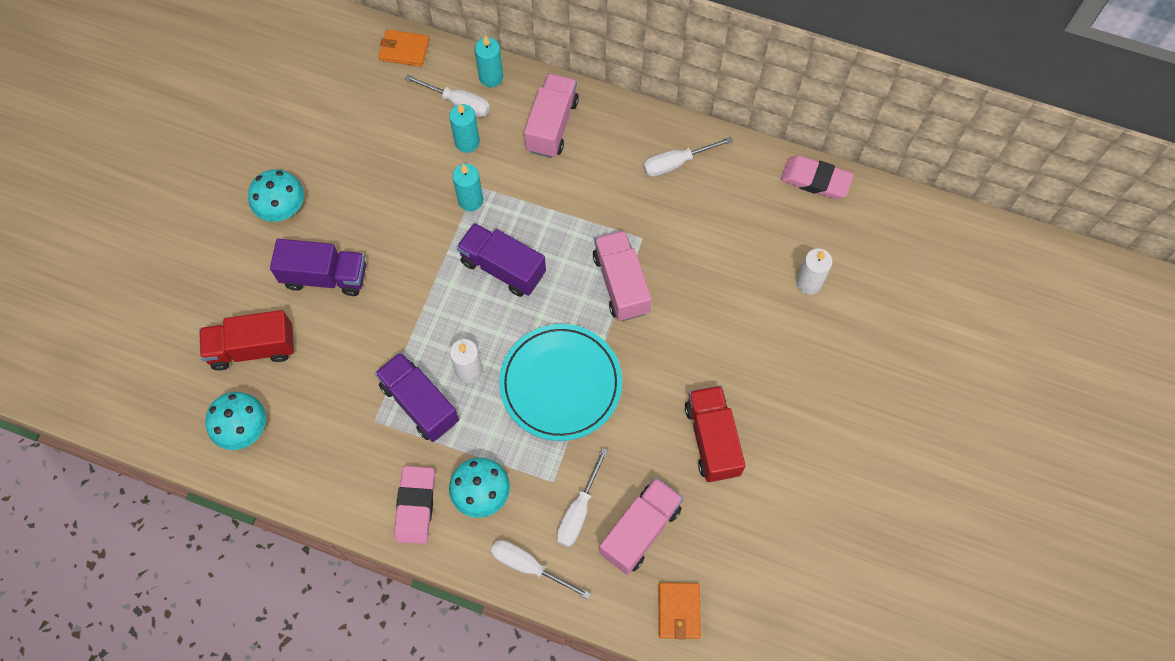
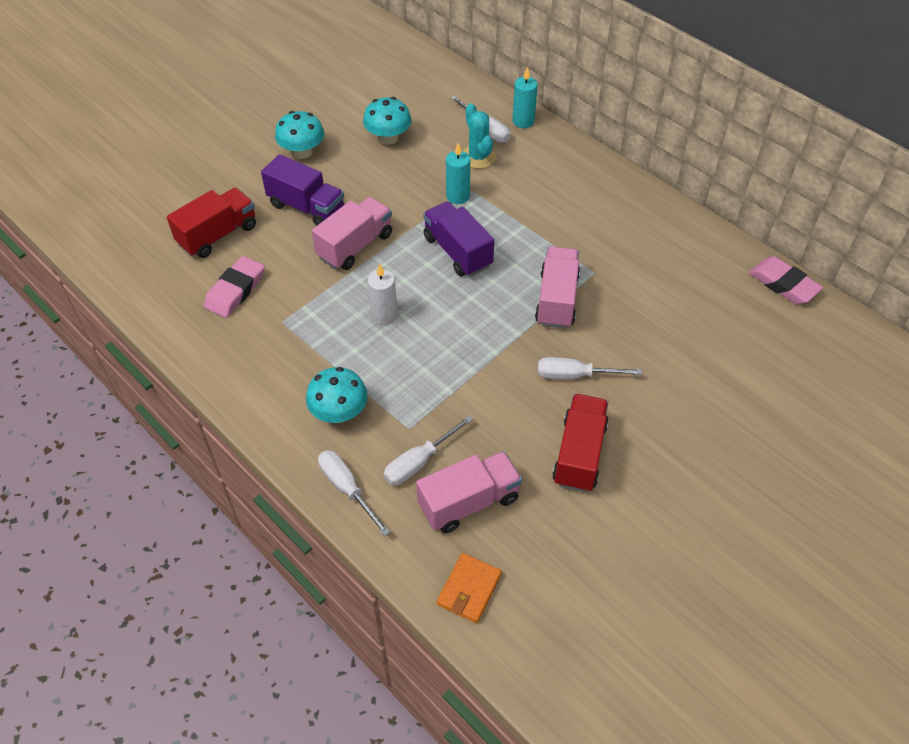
camera: 25 degrees right, 15 degrees down
red truck [199,310,294,370] -> red truck turned 120 degrees clockwise [167,188,256,258]
turquoise mushroom [205,392,266,450] -> turquoise mushroom moved to [363,97,412,145]
purple truck [375,352,459,442] -> none
orange wallet [378,29,430,67] -> none
pink eraser [394,466,435,544] -> pink eraser moved to [204,256,265,318]
turquoise candle [449,103,480,153] -> turquoise cactus [463,103,496,169]
turquoise plate [499,324,622,441] -> none
pink truck [524,73,579,158] -> pink truck moved to [312,197,392,270]
white screwdriver [643,137,733,177] -> white screwdriver moved to [538,357,642,379]
white candle [796,248,833,295] -> none

